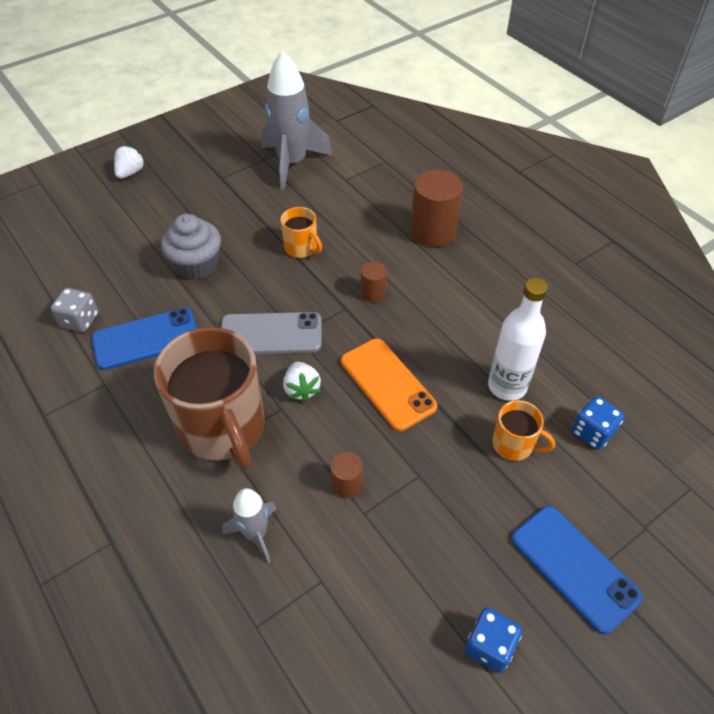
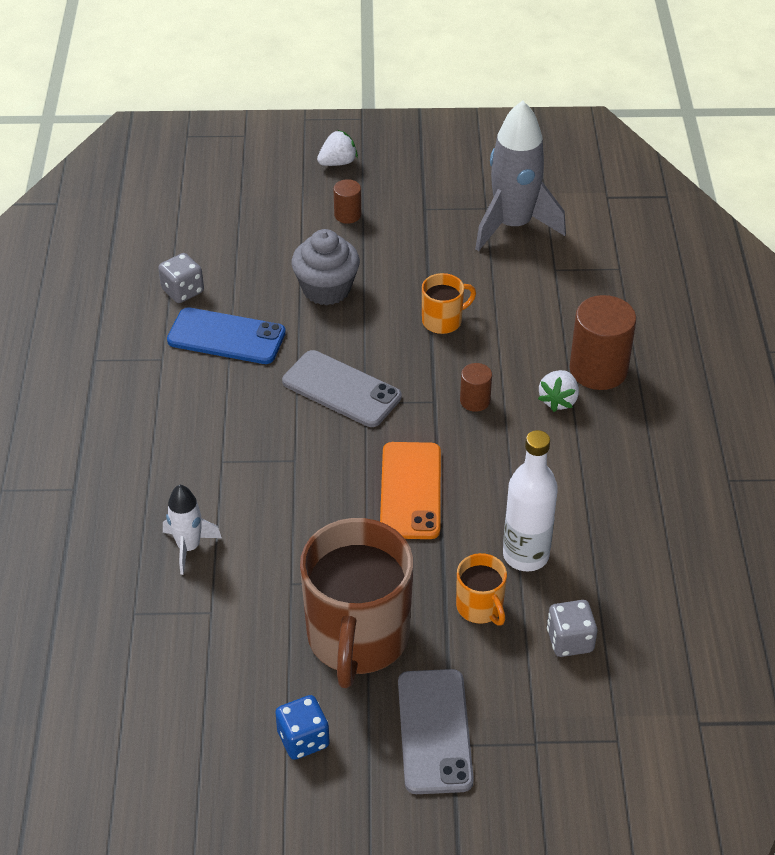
camera: 35 degrees right, 5 degrees down
brown mug [154,327,265,469] -> brown mug moved to [300,518,413,688]
grey rocket [222,488,277,563] -> white rocket [163,485,222,575]
orange mug [280,207,322,258] -> orange mug turned 105 degrees counterclockwise [422,273,476,334]
white strawberry [283,362,321,402] -> white strawberry moved to [538,370,579,412]
brown cylinder [330,452,363,498] -> brown cylinder moved to [333,179,361,224]
blue phone [511,506,643,634] -> grey phone [398,669,474,794]
blue dice [572,396,624,450] -> grey dice [547,600,597,657]

